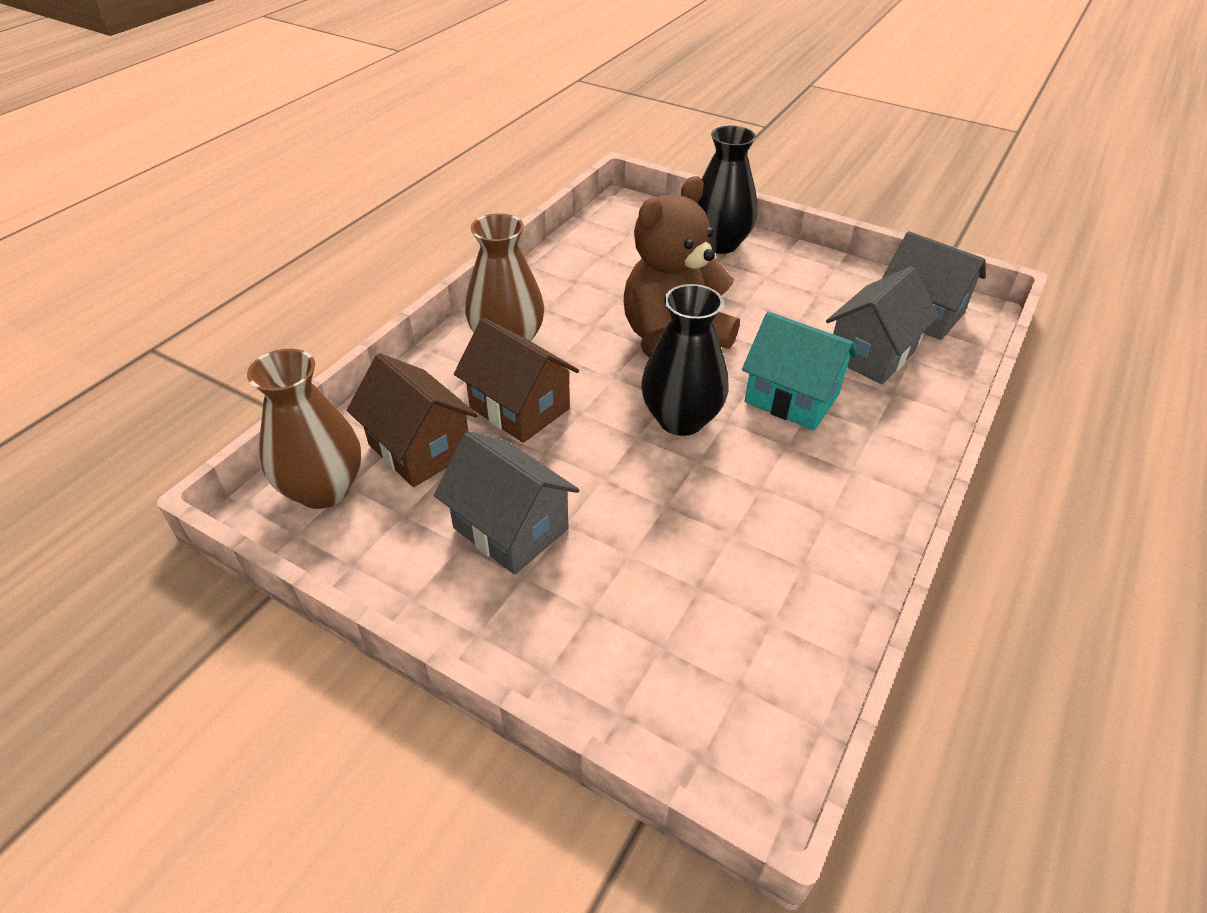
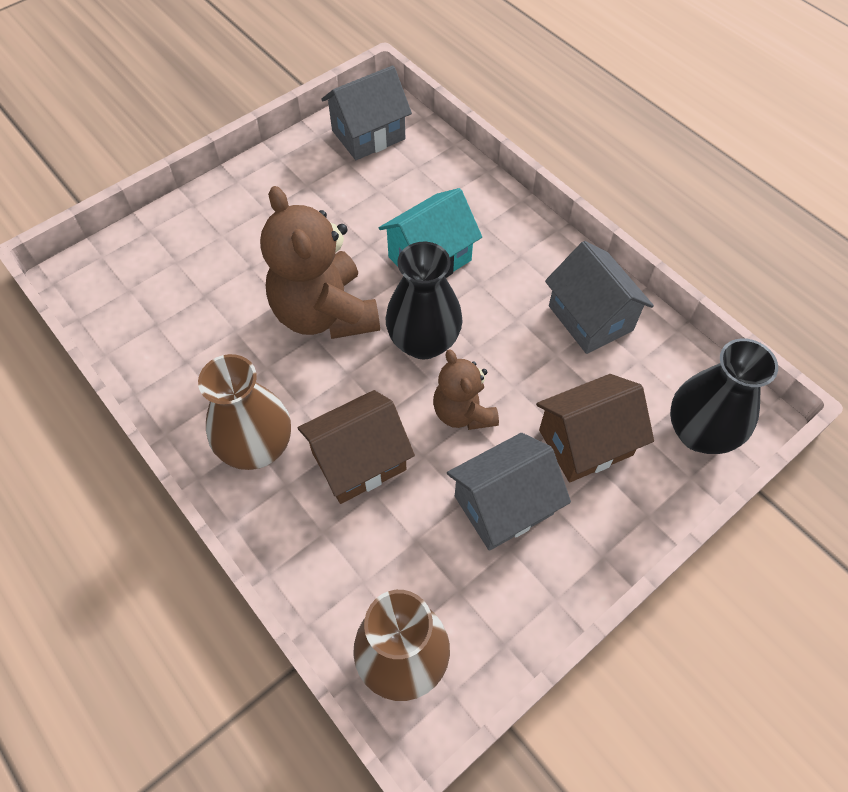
camera: 70 degrees left, 15 degrees up
brown house [347,353,478,487] -> brown house moved to [536,374,654,482]
black vase [697,126,757,254] -> black vase moved to [670,338,778,454]
grey house [826,267,939,384] -> grey house moved to [545,241,654,354]
none -> brown teddy bear [433,349,499,430]

